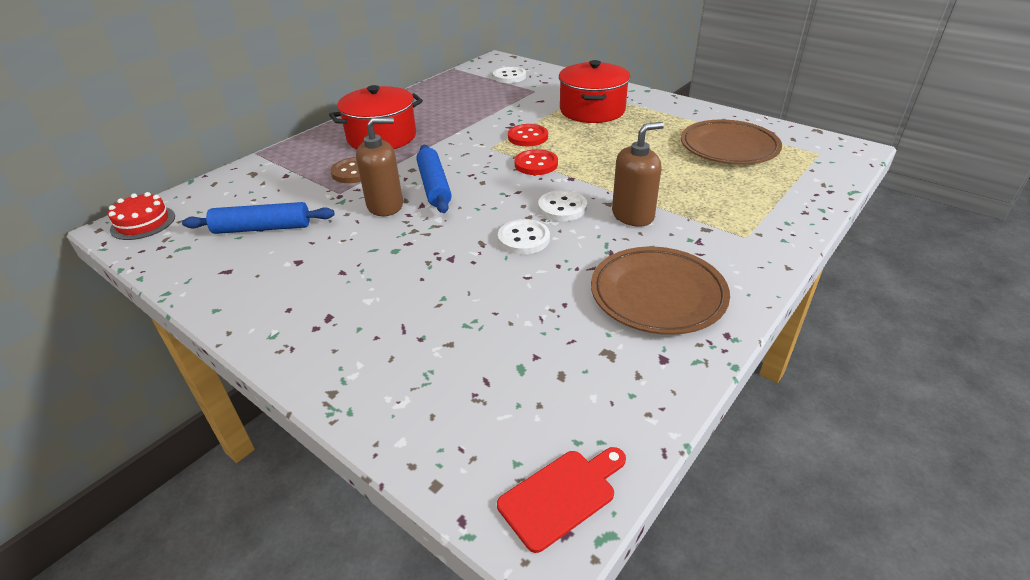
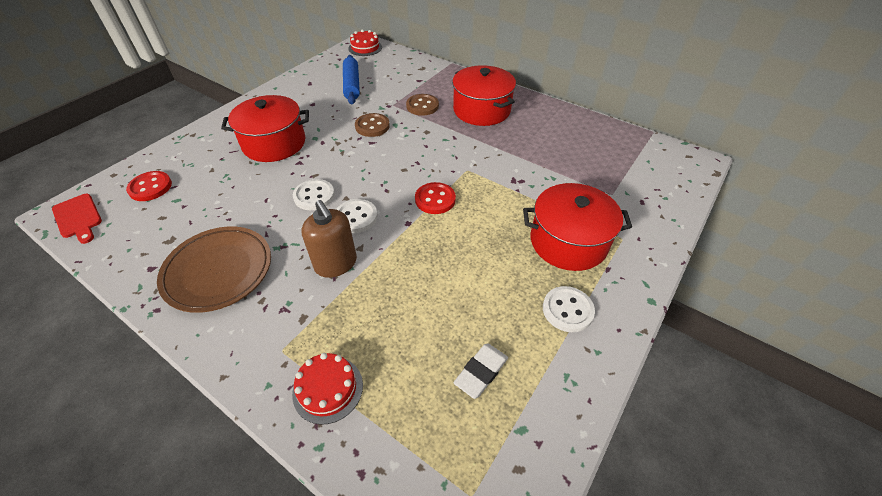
camera: 85 degrees right, 10 degrees up
brown soap dispenser [356,117,403,216] -> brown button [355,113,390,137]
blue rolling pin [416,145,452,213] -> none
white button [493,67,526,83] -> white button moved to [543,286,595,332]
red button [508,124,548,146] -> red button moved to [126,171,172,201]
brown plate [681,119,782,164] -> white eraser [453,344,508,399]
none -> red pot [221,95,309,162]
none -> red cake [292,353,363,425]

